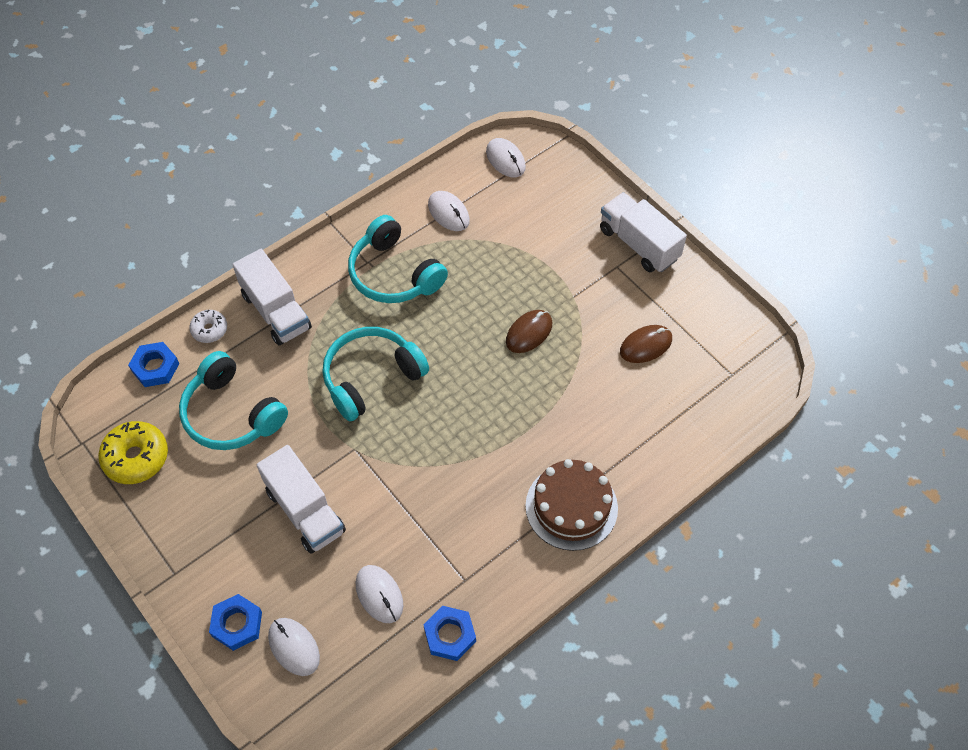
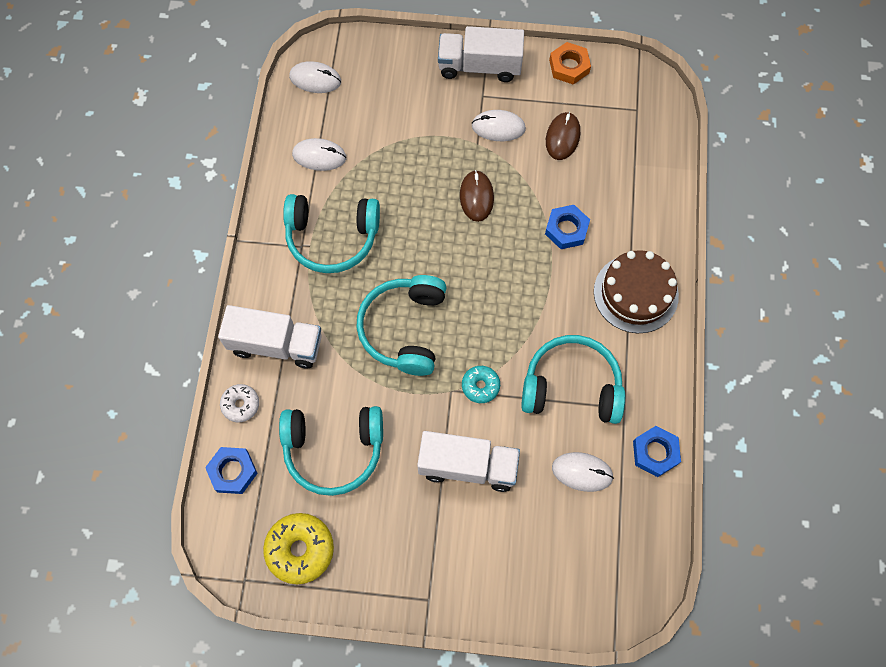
camera: 45 degrees left, 10 degrees up
blue nut [209,594,262,651] -> blue nut moved to [545,205,590,249]
white mouse [268,618,320,676] -> white mouse moved to [472,110,526,141]
none -> turquoise donut [462,366,500,403]
none -> turquoise headphones [521,335,625,424]
none -> orange nut [549,42,591,85]

